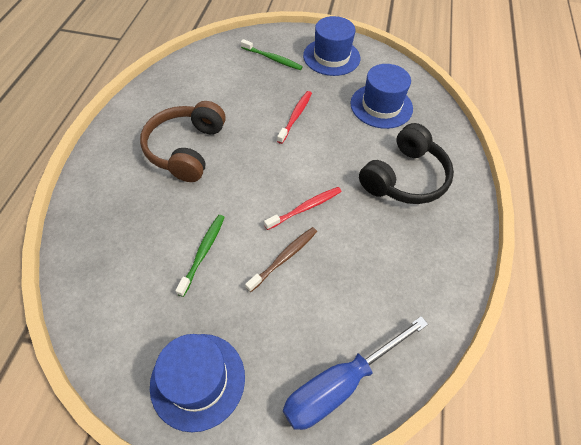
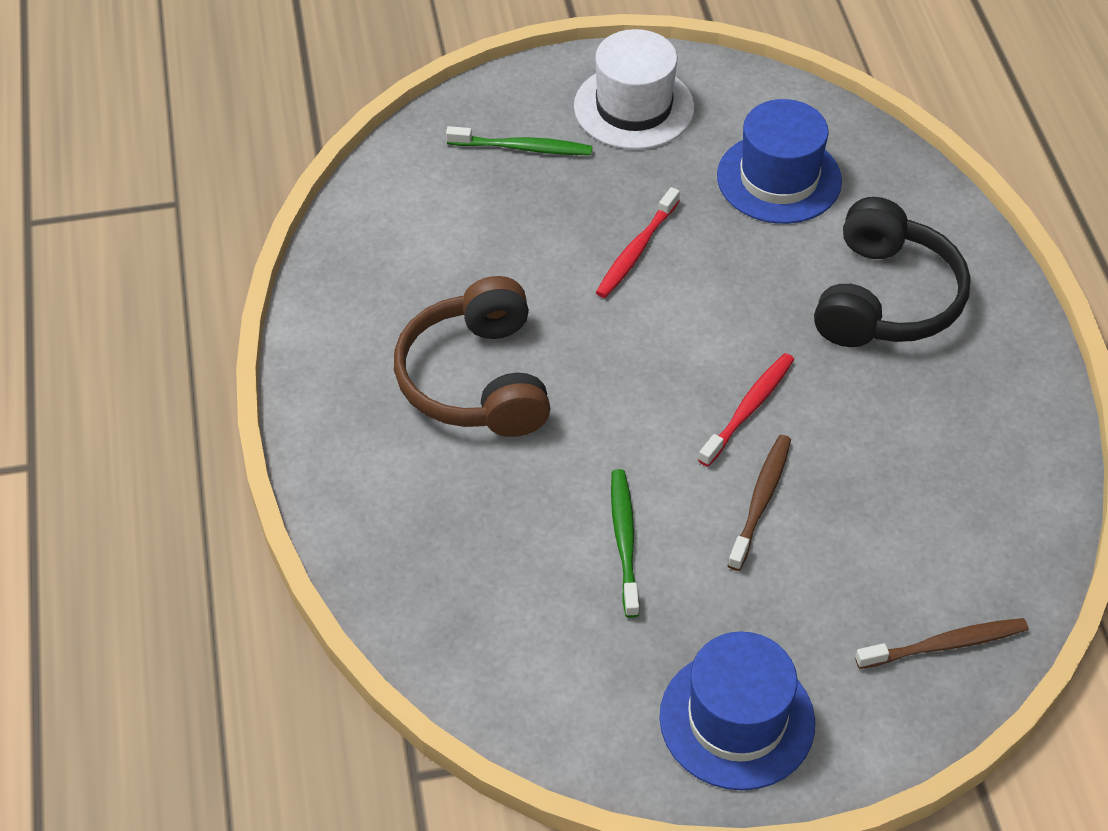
camera: 20 degrees left, 5 degrees down
red toothbrush [277,91,312,144] -> red toothbrush turned 150 degrees counterclockwise [596,187,680,298]
blue screwdriver [283,316,428,430] -> brown toothbrush [855,618,1028,669]
blue hat [303,16,360,76] -> white hat [574,29,694,150]

